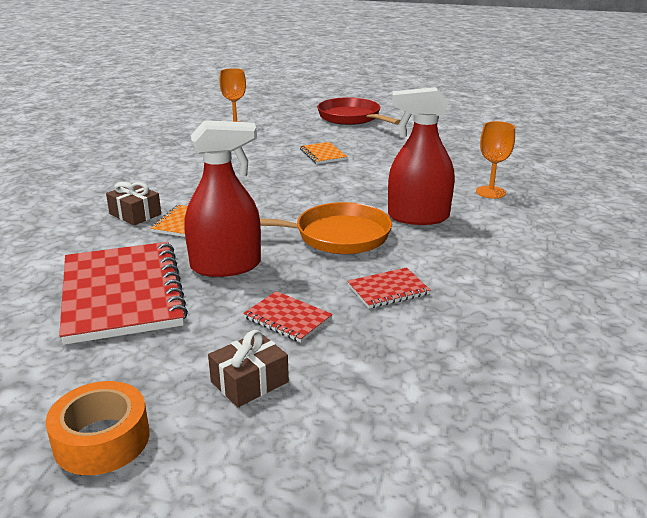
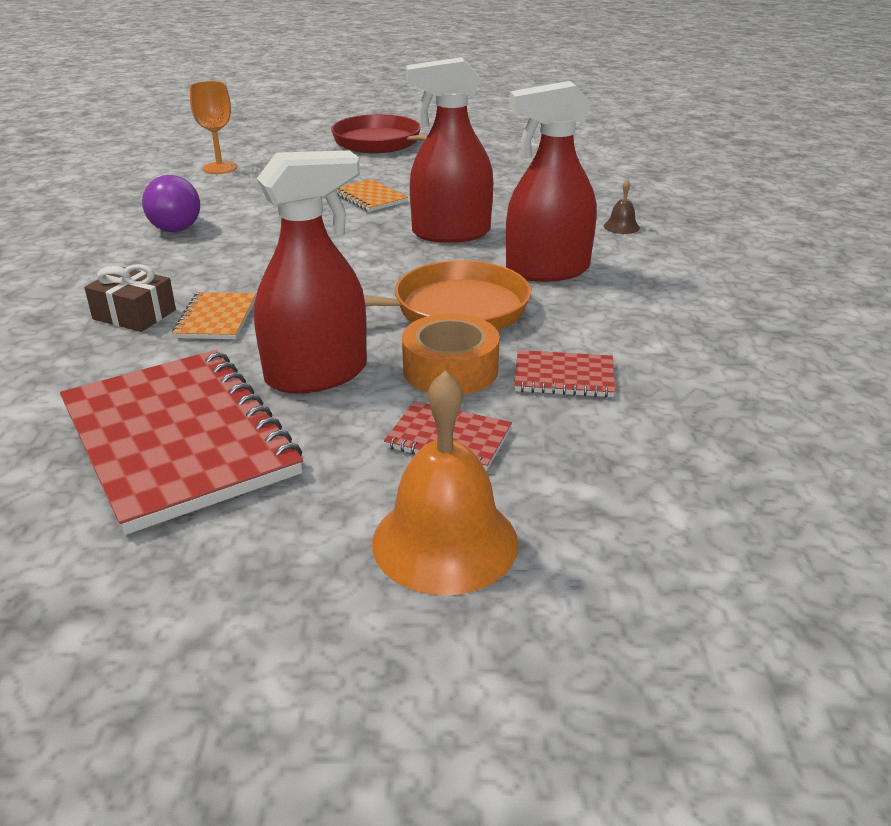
camera: 15 degrees left, 5 degrees up
orange tape [46,381,150,475] -> orange tape moved to [402,313,500,395]
brown gift [208,330,289,407] -> orange bell [372,371,518,595]
red notebook [347,267,431,308] -> red notebook turned 45 degrees clockwise [514,350,615,398]
orange goblet [476,121,515,199] -> brown bell [604,179,640,234]
none -> purple light bulb [142,175,200,232]
none -> red spray bottle [406,57,493,243]

